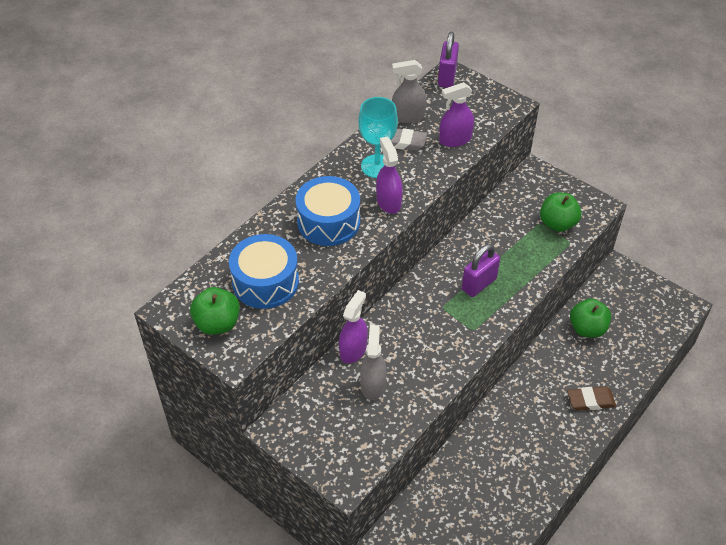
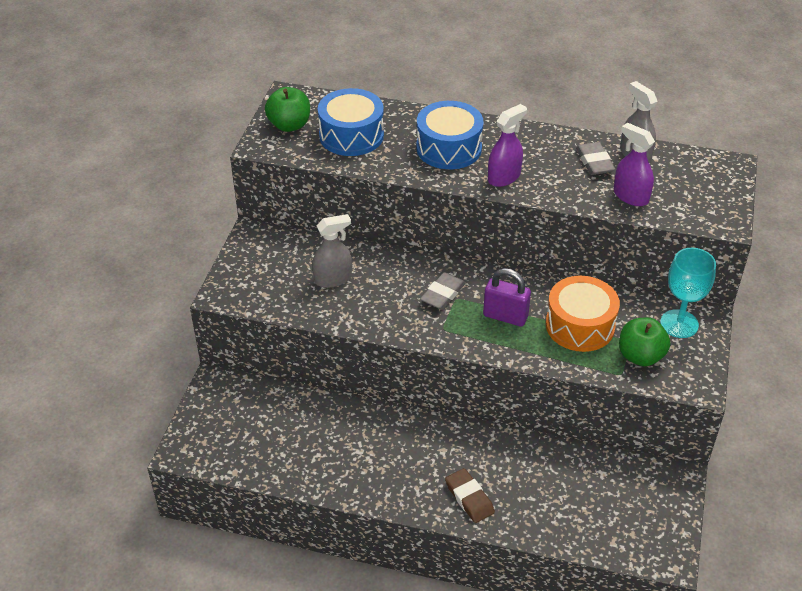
camera: 65 degrees right, 5 degrees down
purple spray bottle [339,290,368,363] -> none
turquoise goblet [358,97,398,178] -> turquoise goblet moved to [660,248,716,338]
purple padlock [438,32,459,88] -> none
green apple [570,299,611,338] -> none
none -> grey eraser [420,272,466,310]
none -> orange drum [546,276,620,352]

